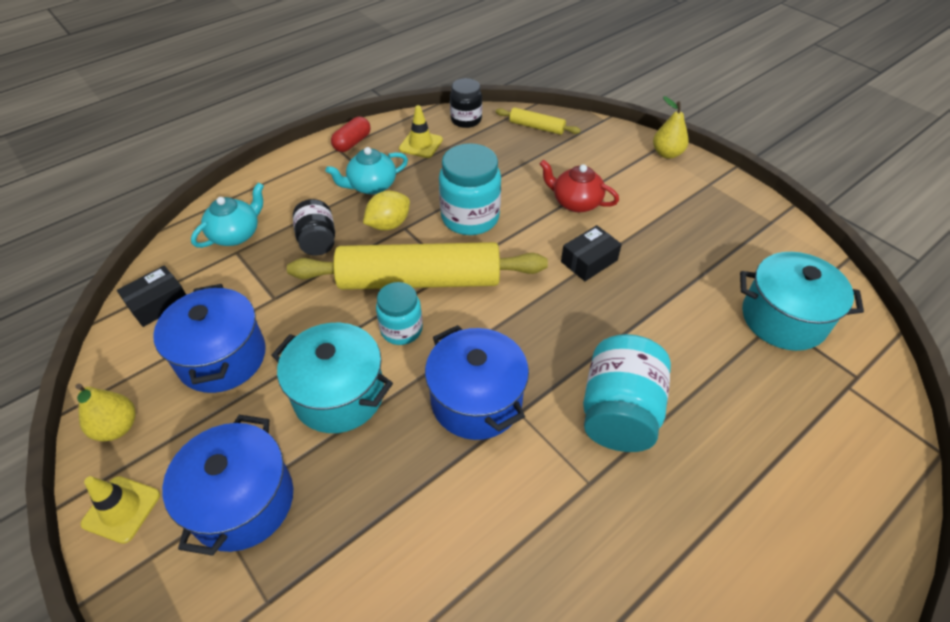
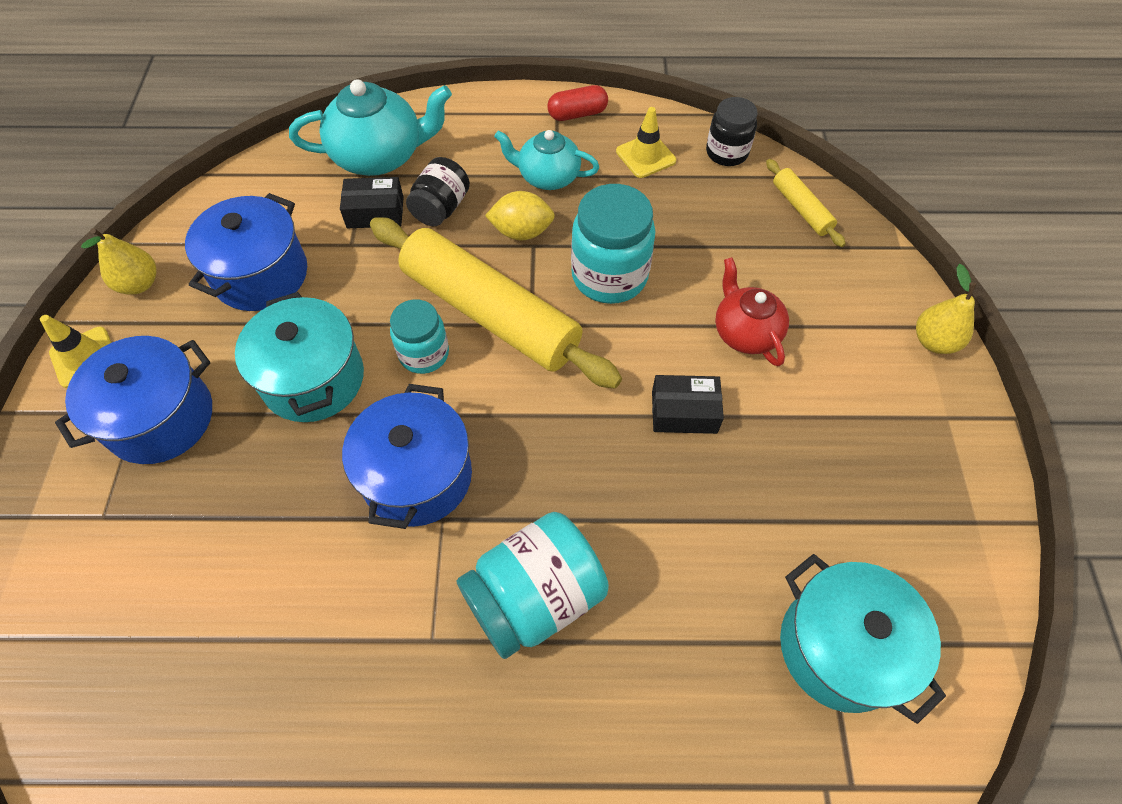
camera: 40 degrees right, 10 degrees up
black box [117,266,186,327] -> black box moved to [340,177,404,228]
turquoise teapot [191,182,264,248] -> turquoise teapot [289,79,452,176], size x1.55

